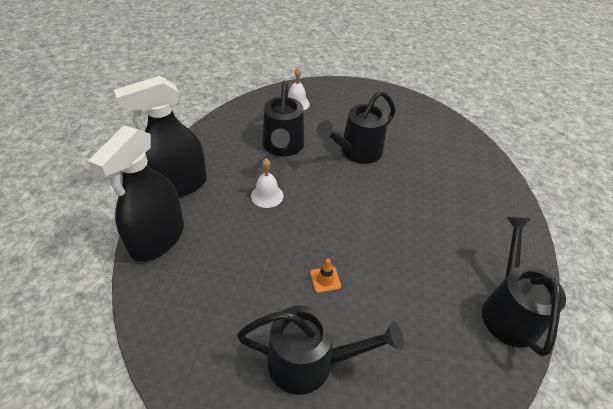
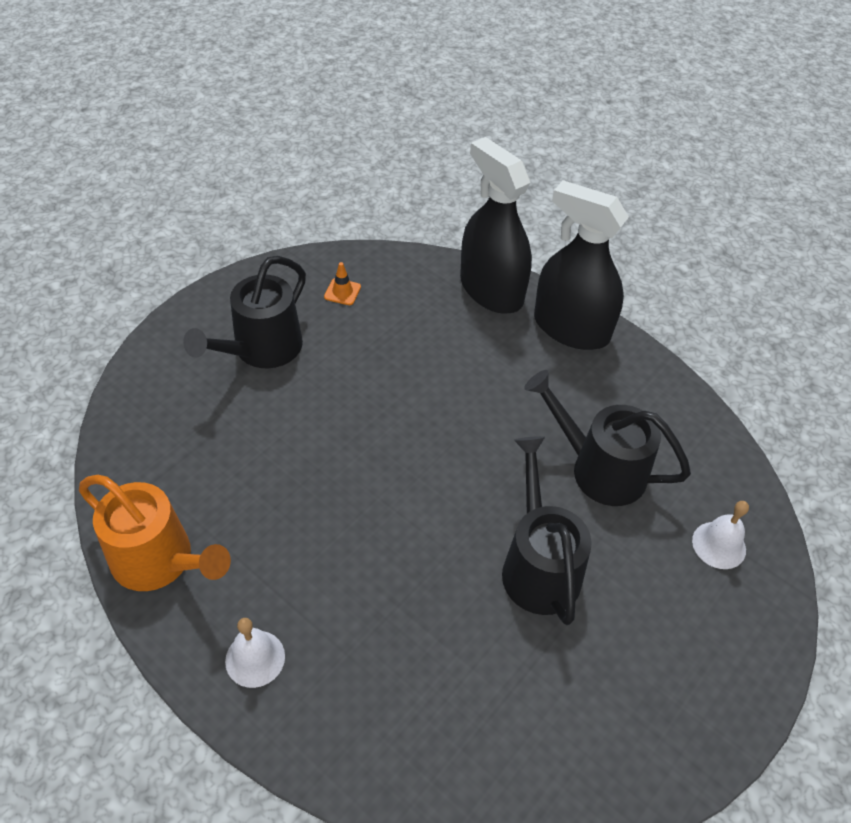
camera: 120 degrees right, 5 degrees up
black spray bottle [114,76,207,198] -> black spray bottle turned 60 degrees counterclockwise [534,180,629,350]
white bell [251,158,283,208] -> white bell moved to [225,618,285,688]
orange traffic cone [310,259,341,293] -> orange traffic cone moved to [324,262,361,305]
black watering can [482,217,566,356] -> orange watering can [79,475,231,591]

